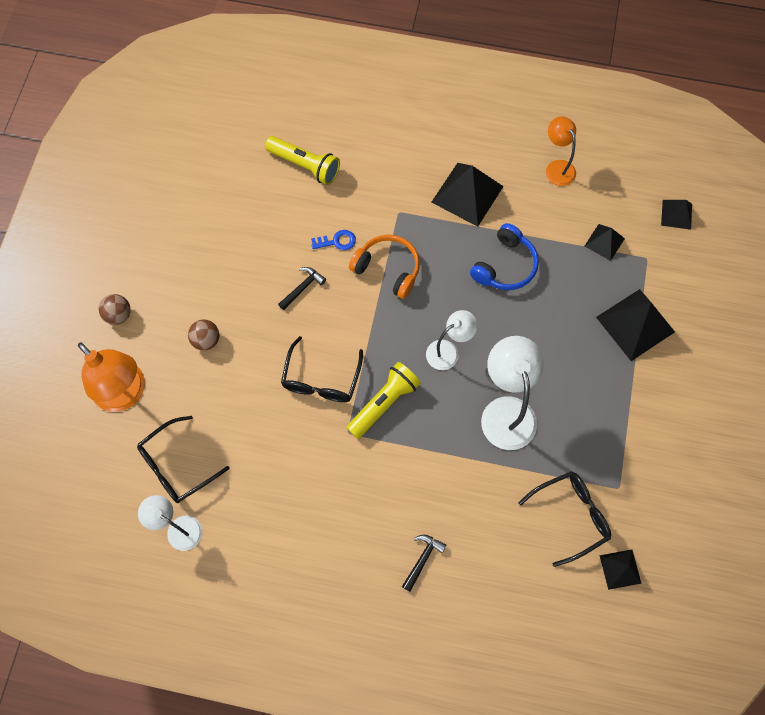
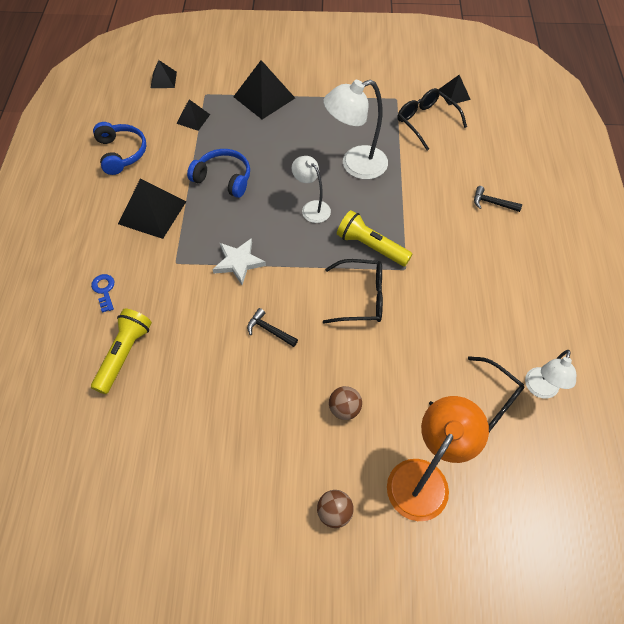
camera: 100 degrees left, 10 degrees down
blue key [311,230,356,250] -> blue key moved to [91,274,115,313]
orange headphones [349,235,420,299] -> white star [213,238,266,285]
orange lamp [546,116,576,186] -> blue headphones [93,122,146,175]

